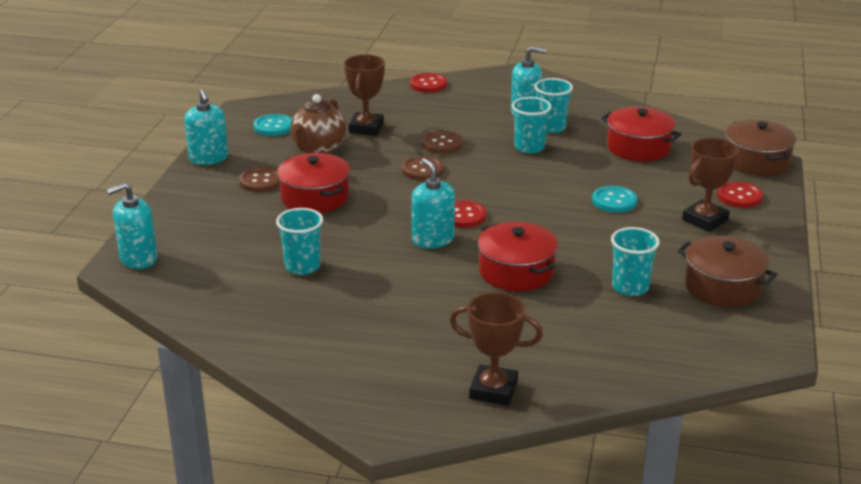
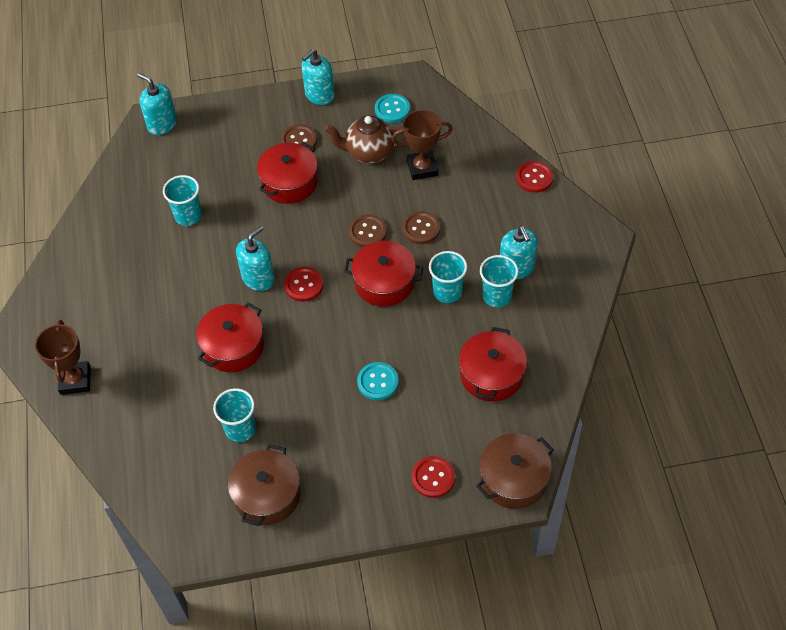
camera: 70 degrees right, 25 degrees up
brown trophy [682,138,739,232] -> none
none -> red pot [344,241,423,307]

